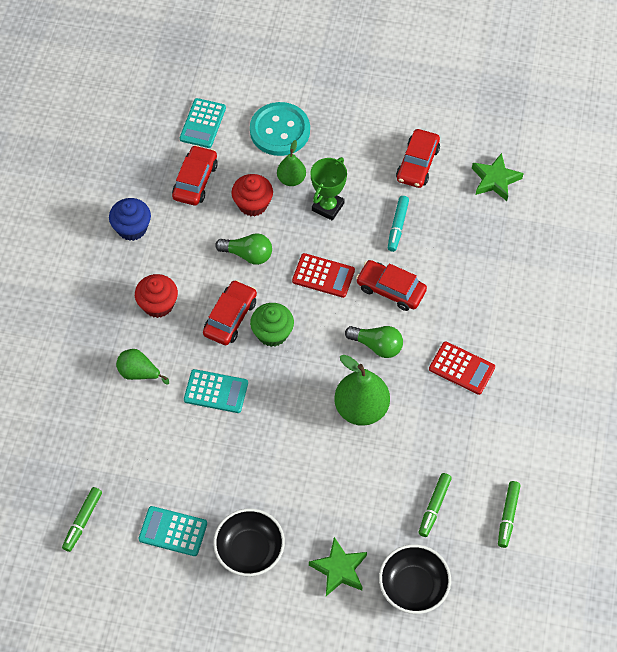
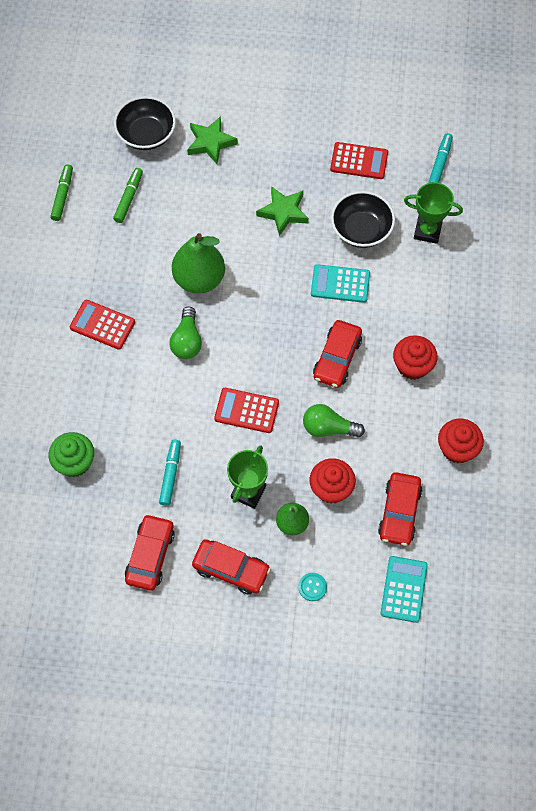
camera: 175 degrees right, 5 degrees up
green marker [62,487,102,552] -> turquoise marker [428,133,453,183]
blue cupcake [109,198,151,241] -> red cupcake [438,419,484,463]
green pear [116,349,169,385] -> none
turquoise calculator [139,506,207,556] -> red calculator [330,142,388,179]
black bowl [213,508,285,576] -> black bowl moved to [331,191,395,248]
turquoise button [250,102,310,156] -> turquoise button [298,573,327,601], size x0.40
green cupcake [250,303,294,347] -> green cupcake moved to [49,432,94,477]
green light bulb [345,326,403,358] -> green light bulb turned 105 degrees counterclockwise [169,307,202,359]
red car [356,260,427,311] -> red car moved to [192,539,271,595]
green star [472,153,524,201] -> green star moved to [256,186,309,236]
none -> green trophy [404,182,463,244]

